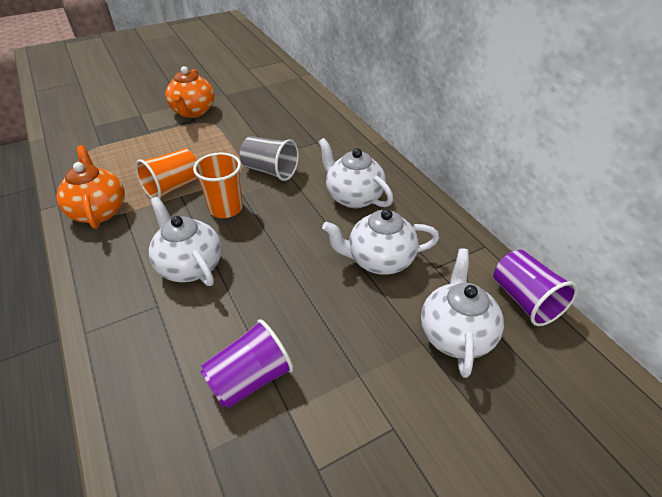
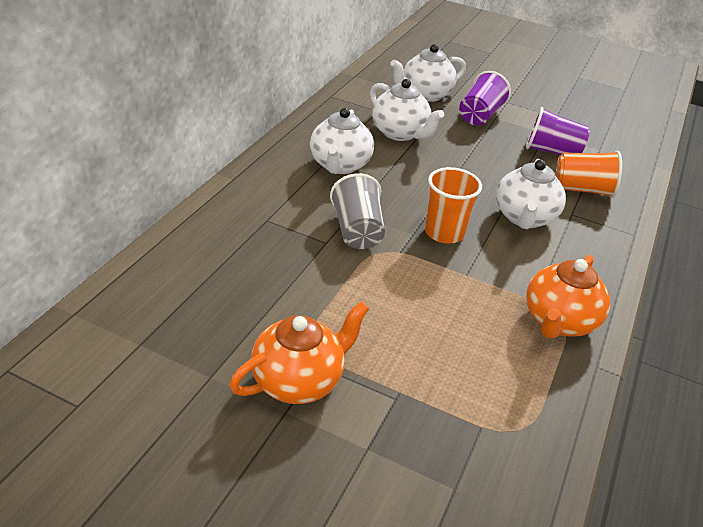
camera: 130 degrees left, 5 degrees down
orange cup [135,149,198,199] -> orange cup moved to [556,151,622,198]
purple cup [494,250,578,326] -> purple cup moved to [459,71,511,125]

